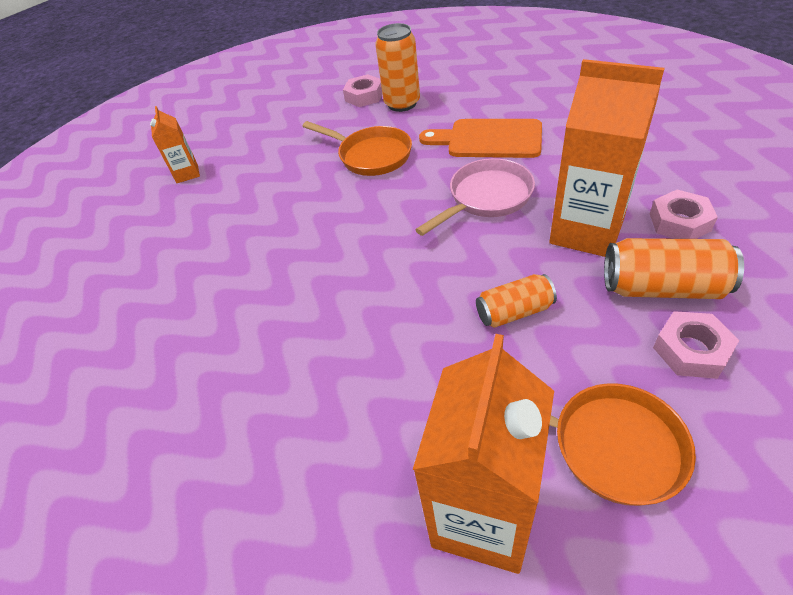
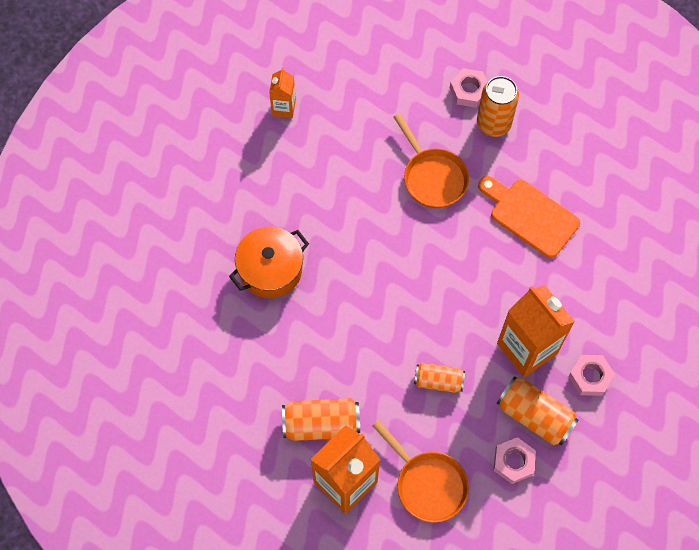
camera: 20 degrees right, 20 degrees up
pink pan [415,158,535,236] -> none
none -> orange pot [229,227,309,298]
none -> orange can [282,398,360,441]

